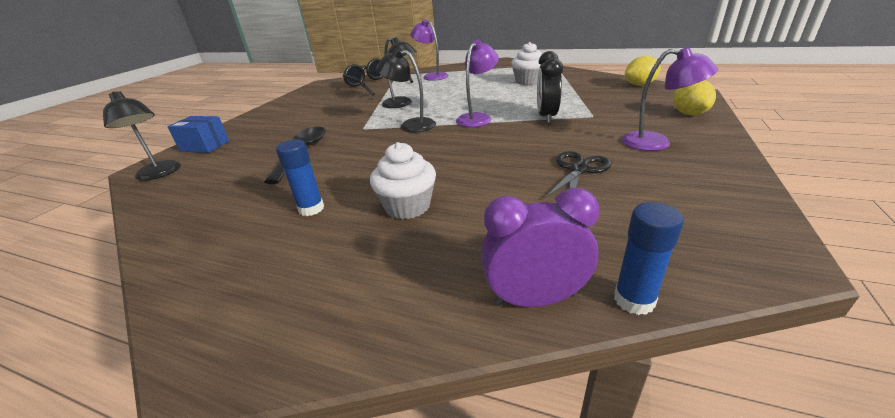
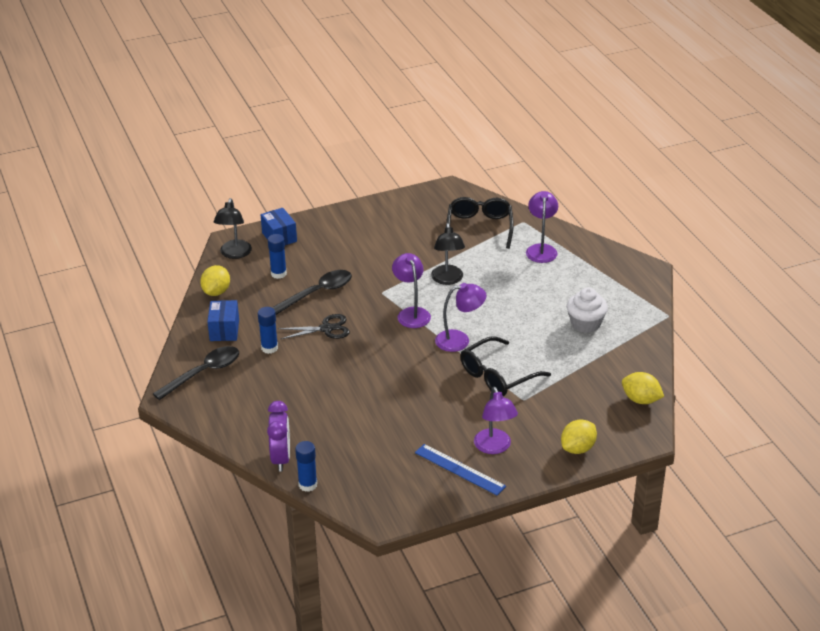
camera: 45 degrees right, 5 degrees up
white cupcake [370,142,436,219] -> none
black lamp [376,48,436,132] -> purple lamp [392,253,431,328]
purple clock [481,188,599,307] -> purple clock turned 45 degrees clockwise [267,401,290,472]
black clock [537,51,563,123] -> black glasses [460,336,551,396]
black scissors [545,151,612,198] -> black scissors moved to [278,314,350,339]
none -> black spoon [153,346,239,400]
none -> yellow lemon [200,265,230,296]
none -> blue box [207,300,239,341]
none -> blue glue stick [268,234,287,279]
none -> blue ruler [415,444,506,495]

